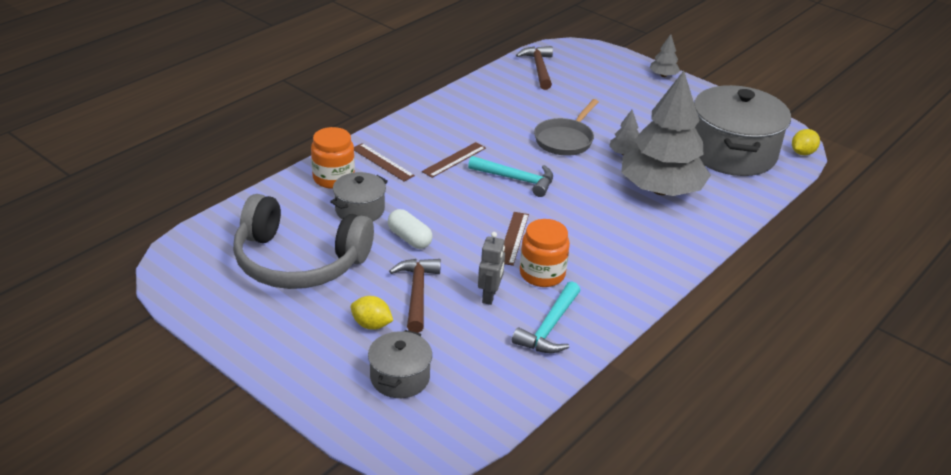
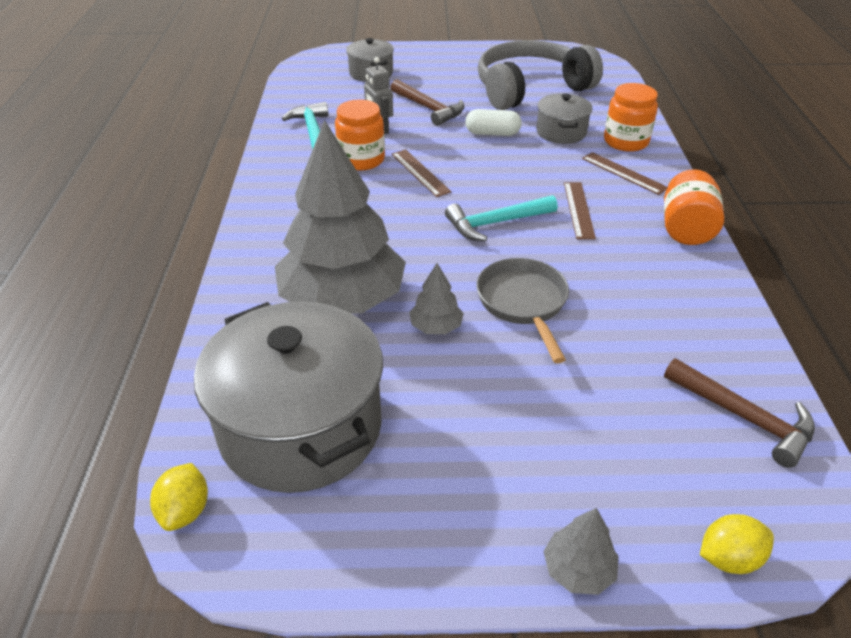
camera: 140 degrees right, 5 degrees up
yellow lemon [351,296,393,330] -> yellow lemon moved to [700,514,774,574]
brown ruler [354,143,415,182] -> brown ruler turned 45 degrees clockwise [582,152,668,195]
none -> orange jar [664,169,724,245]

